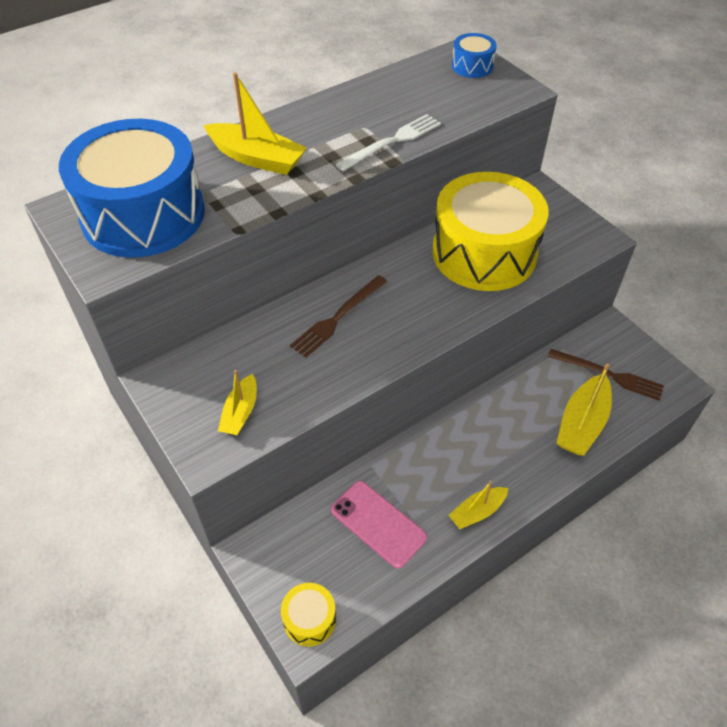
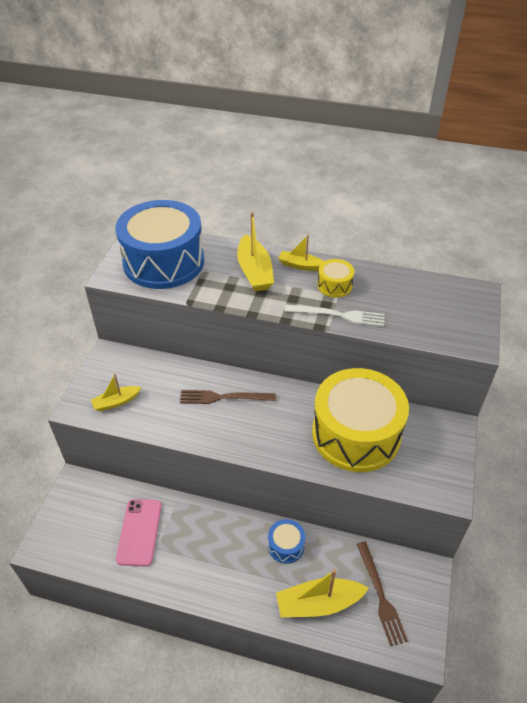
camera: 50 degrees right, 5 degrees down
yellow drum [281,583,336,647] -> yellow drum moved to [317,259,354,298]
yellow boat [449,481,508,529] -> yellow boat moved to [278,235,324,271]
blue drum [452,33,497,78] -> blue drum moved to [268,519,305,564]

